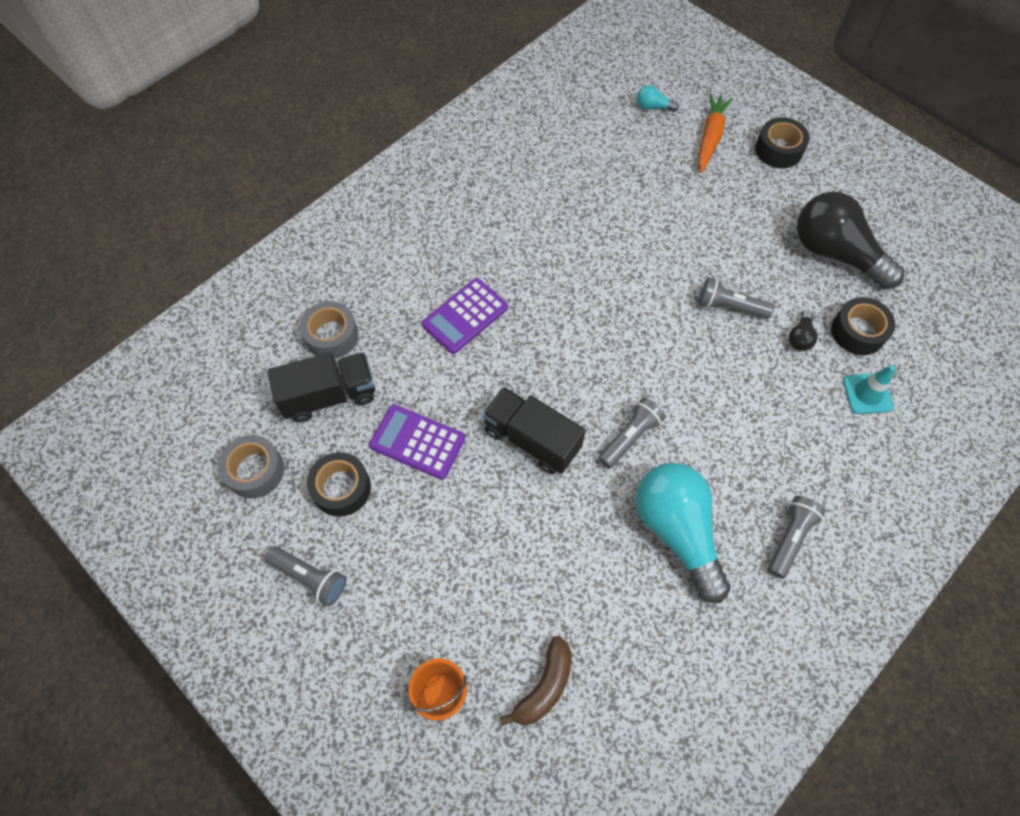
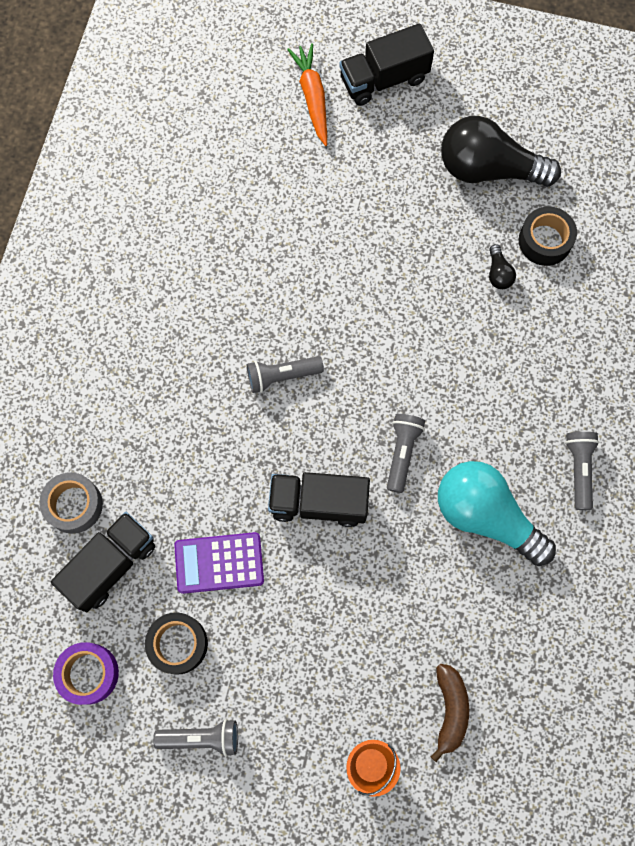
camera: 30 degrees left, 10 degrees up
grey tape [218,435,284,498] -> purple tape [53,642,119,705]
purple calculator [422,278,508,354] -> none
turquoise light bulb [637,85,679,112] -> none
grey flashlight [698,277,774,319] -> grey flashlight moved to [247,356,324,393]
black tape [755,117,810,168] -> black truck [339,23,434,106]
turquoise traffic cone [843,365,896,414] -> none

